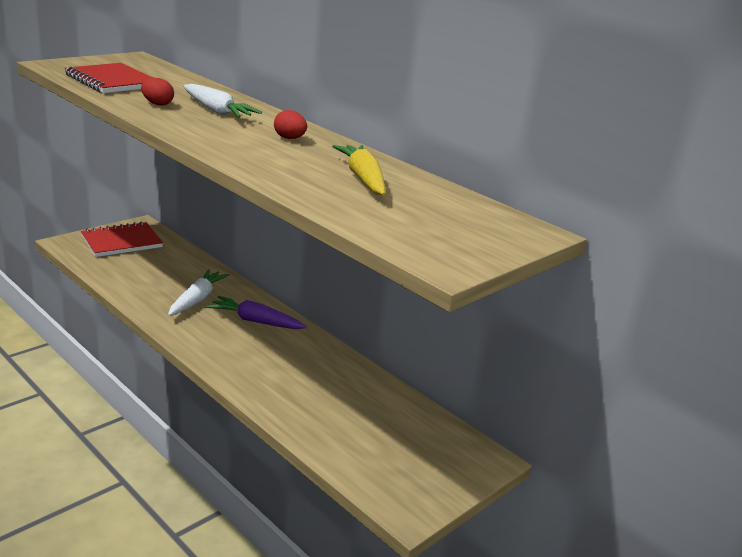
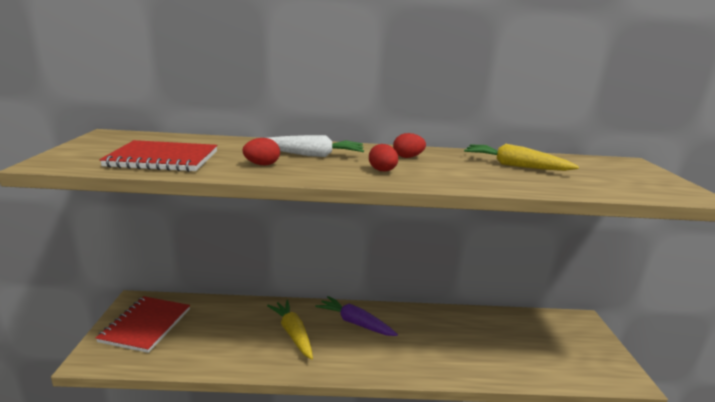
camera: 45 degrees left, 5 degrees down
white carrot [168,269,229,316] -> yellow carrot [267,300,313,360]
purple carrot [207,296,307,329] -> purple carrot turned 60 degrees clockwise [315,296,398,336]
none -> red egg [369,144,398,171]

